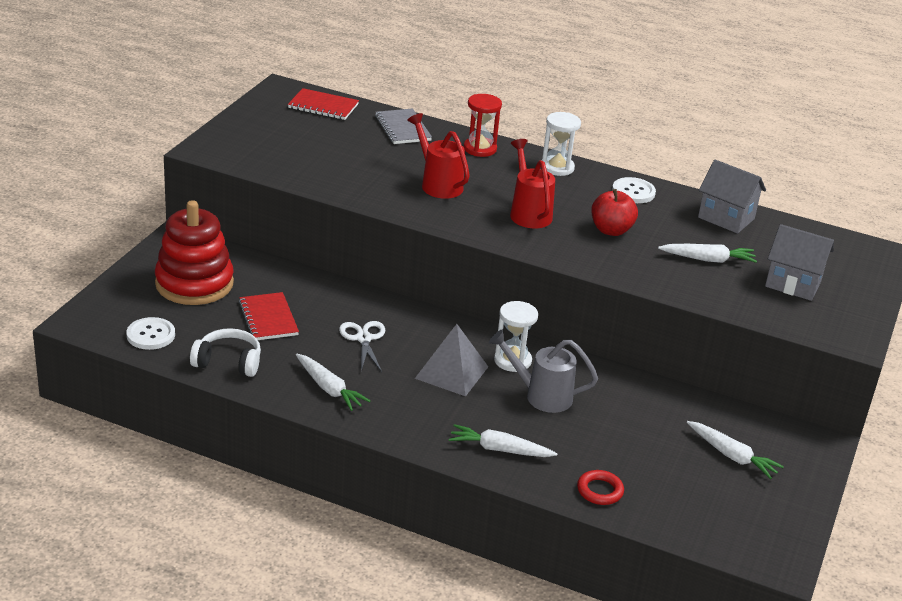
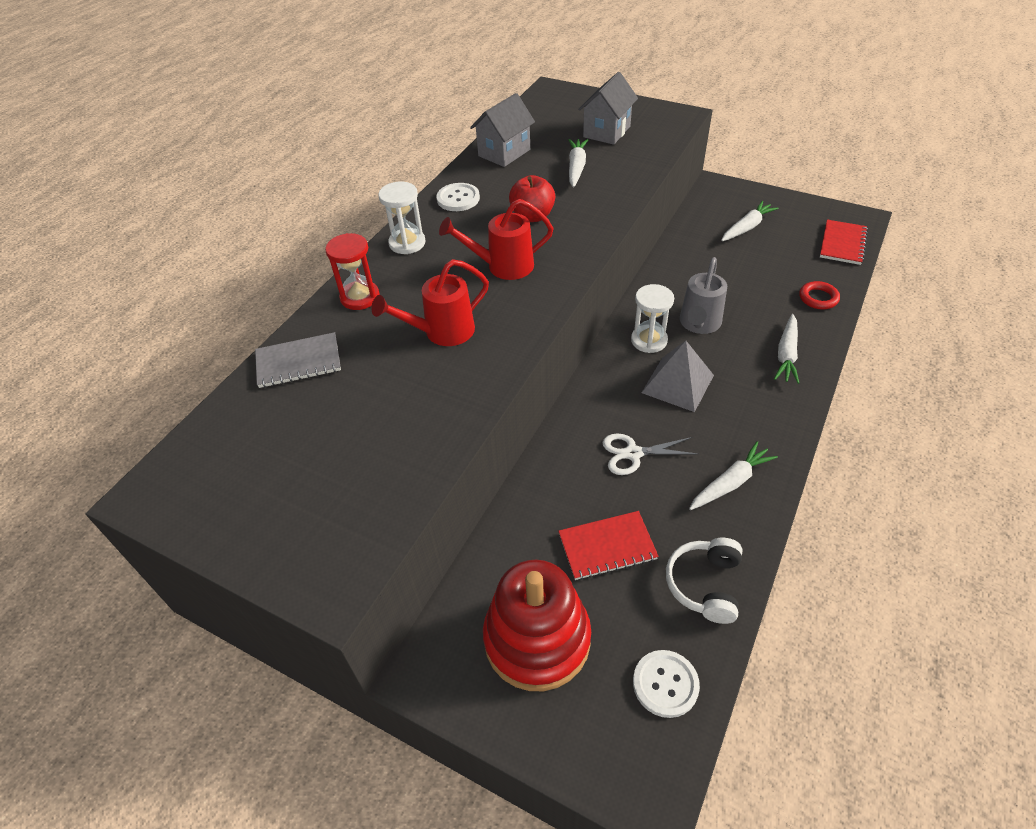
camera: 80 degrees left, 15 degrees up
red notebook [288,88,359,120] -> red notebook moved to [820,220,868,265]

